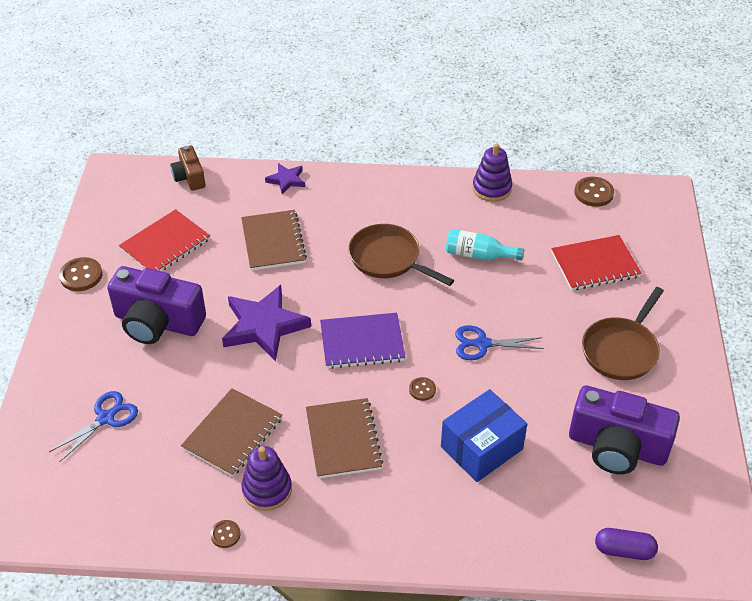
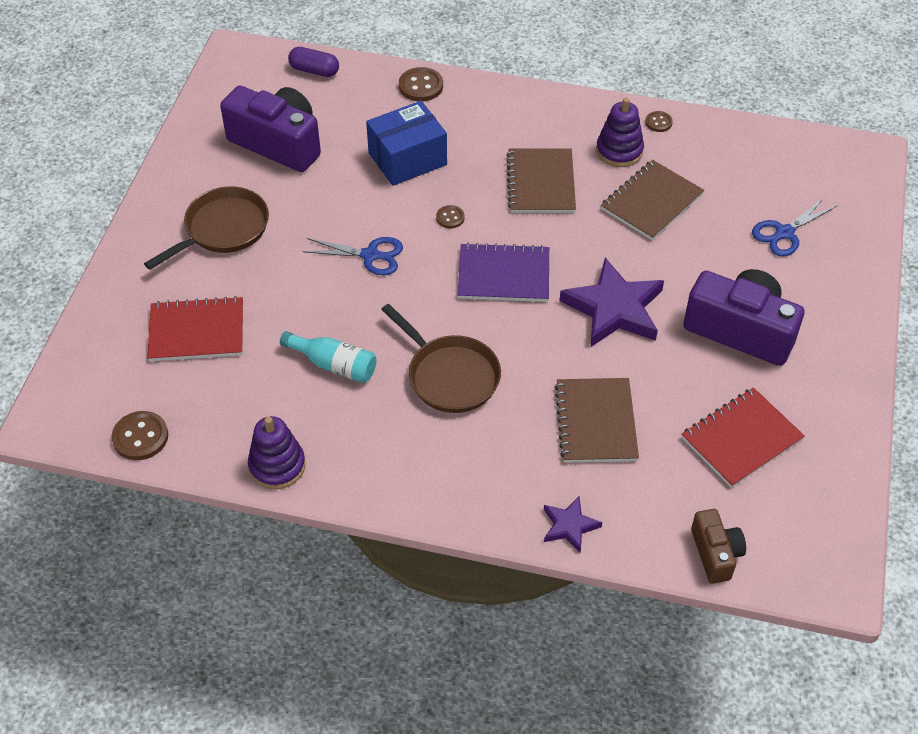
camera: 170 degrees left, 5 degrees up
brown button [59,257,102,291] -> brown button moved to [399,67,443,102]

